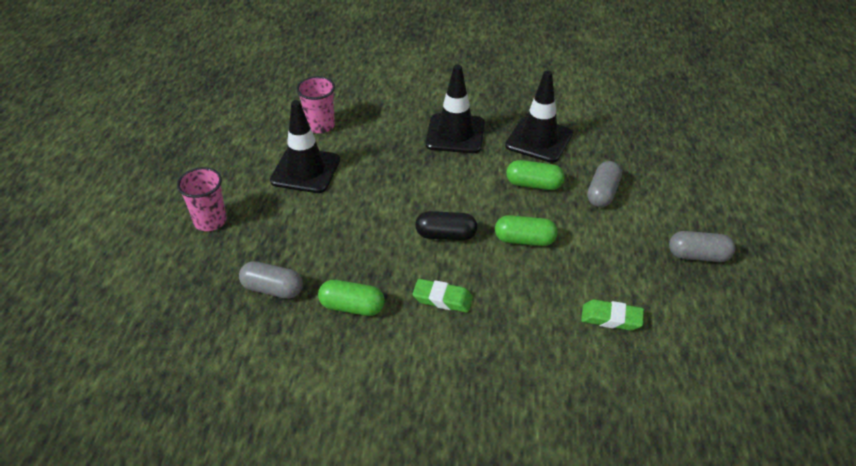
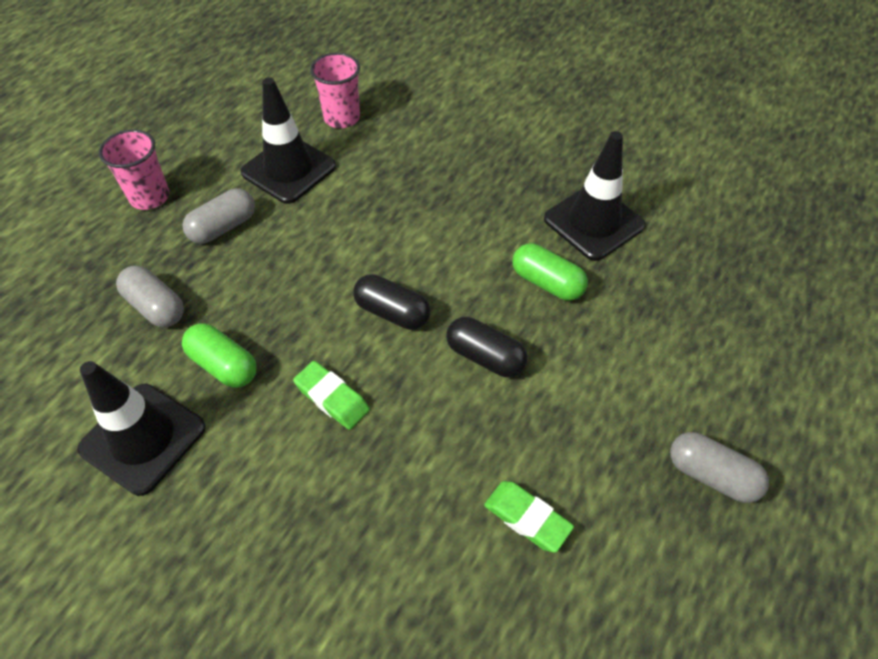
camera: 25 degrees right, 10 degrees up
black traffic cone [426,65,485,153] -> black traffic cone moved to [77,361,206,496]
green capsule [495,215,558,246] -> black capsule [446,317,527,377]
grey capsule [587,161,622,207] -> grey capsule moved to [183,188,255,244]

